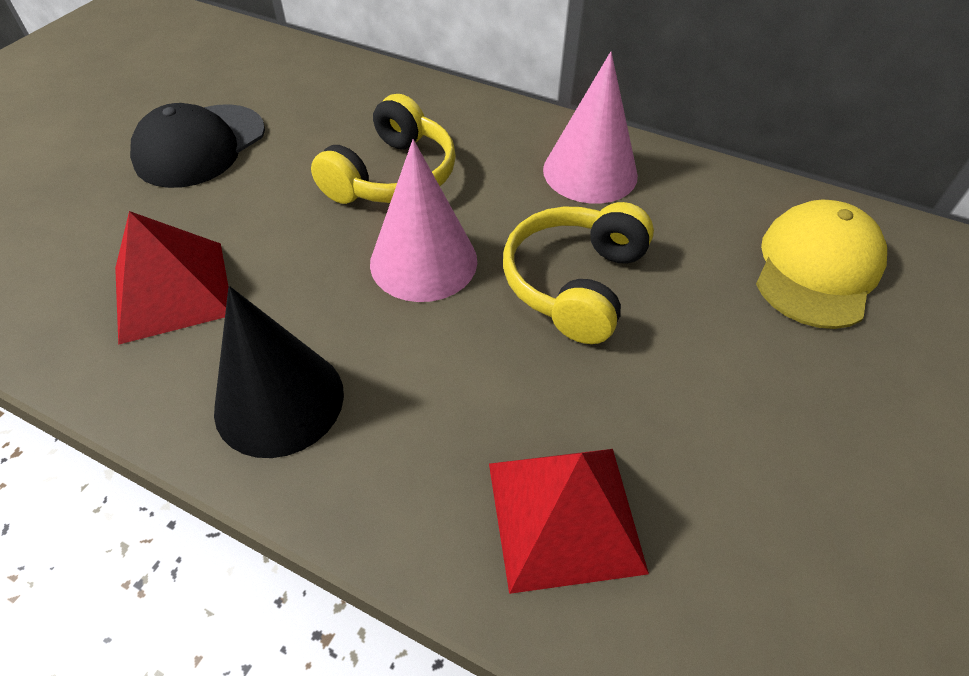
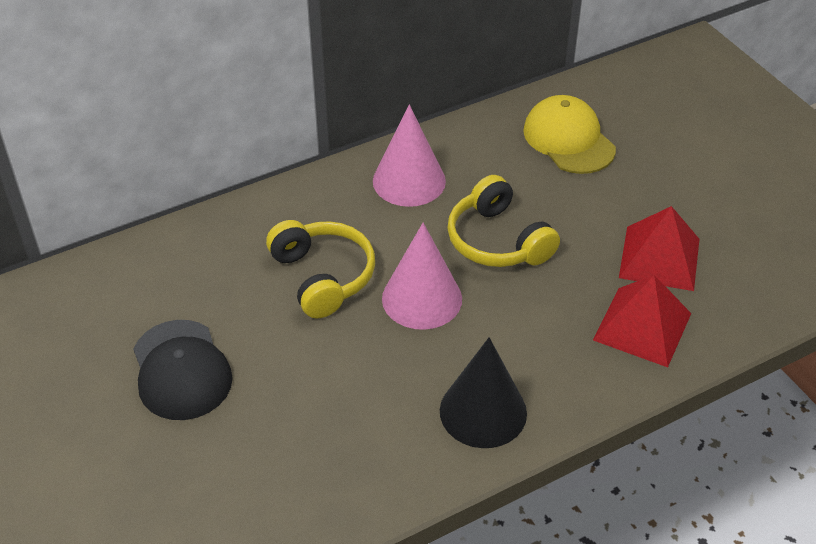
camera: 55 degrees left, 5 degrees down
red pyramid [115,211,228,345] -> red pyramid moved to [619,206,699,291]

